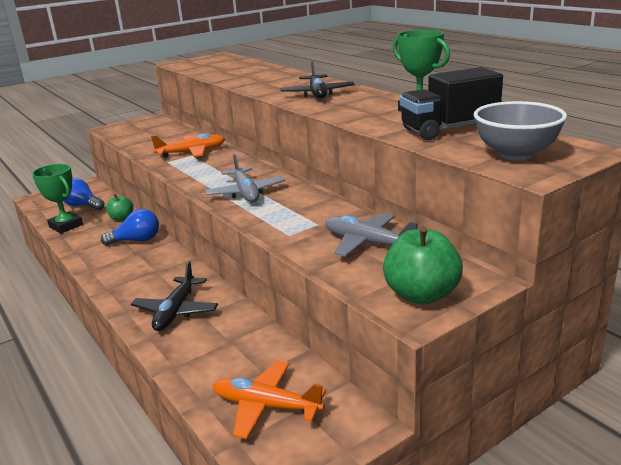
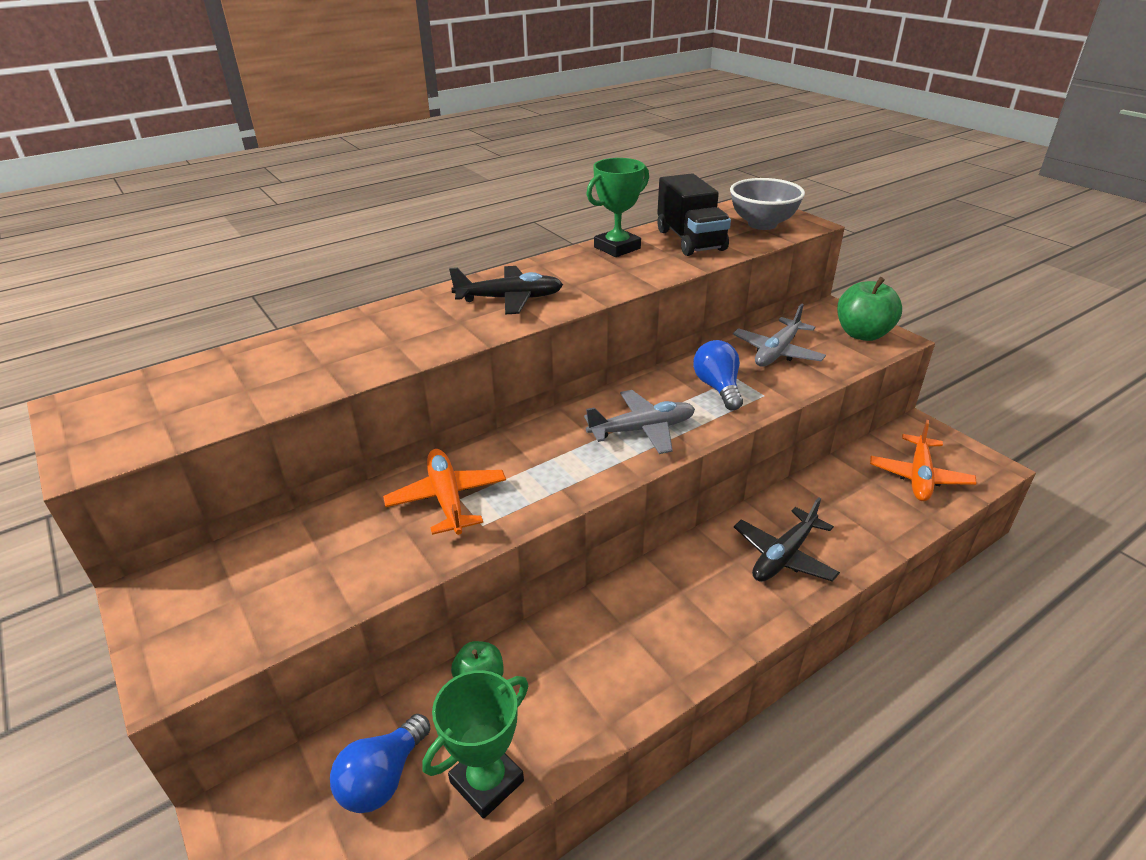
camera: 90 degrees left, 10 degrees up
blue light bulb [101,209,159,246] -> blue light bulb moved to [693,340,743,410]
black plane [131,261,218,331] -> black plane turned 120 degrees clockwise [734,497,840,582]

